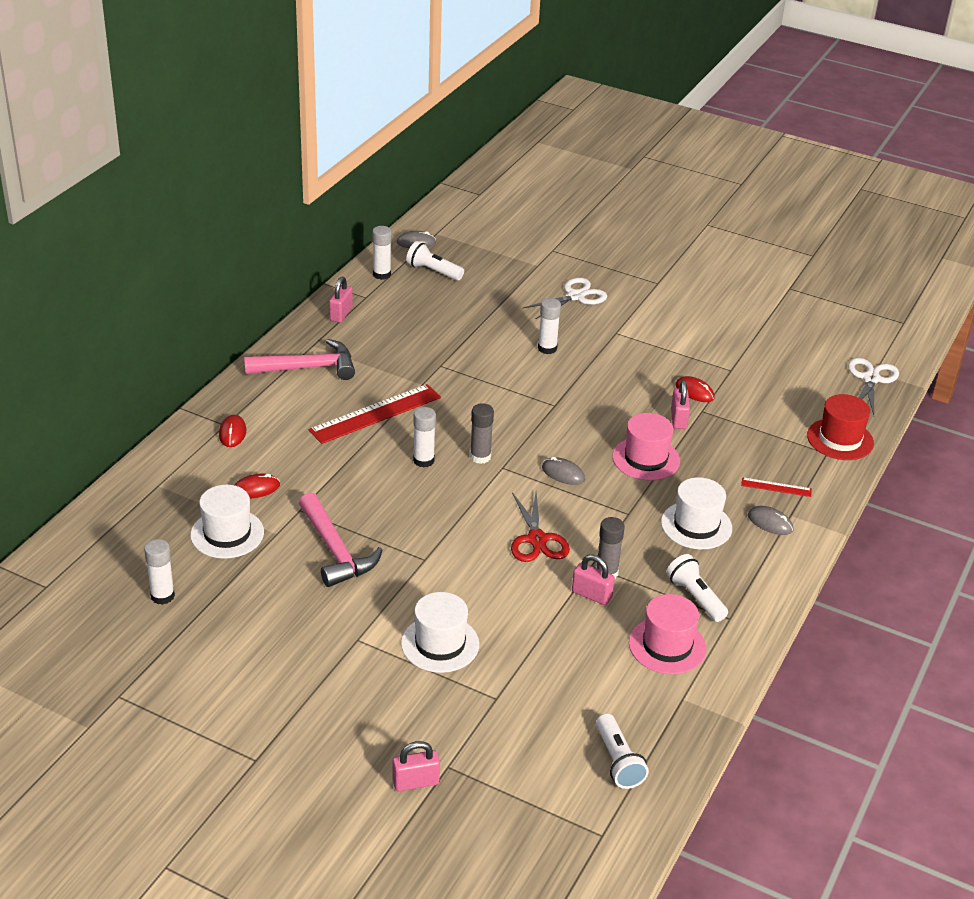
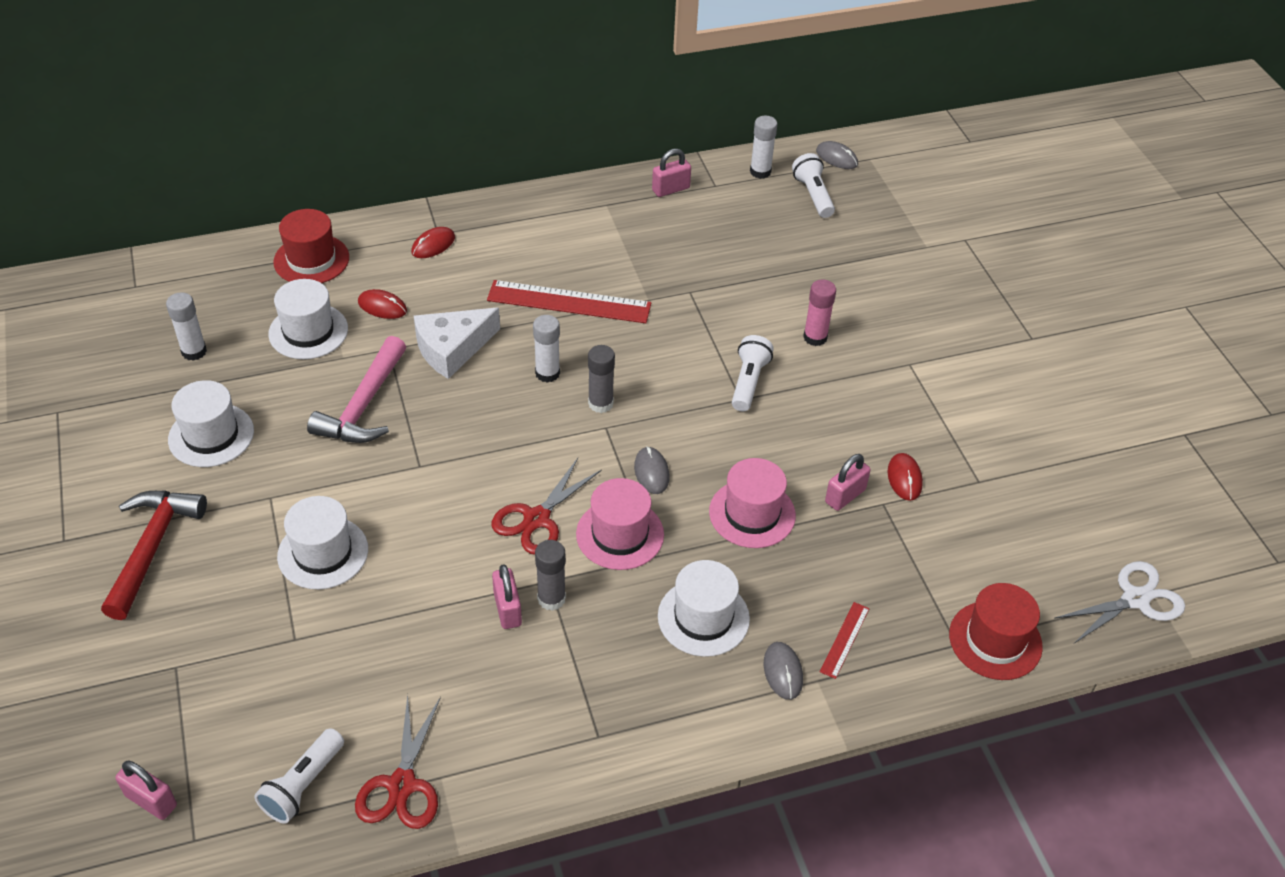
camera: 45 degrees right, 10 degrees up
pink hammer [244,339,355,380] -> none
pink padlock [392,741,440,791] -> pink padlock moved to [115,760,177,820]
white scissors [523,278,607,319] -> none
white glue stick [538,298,561,354] -> pink glue stick [803,280,836,346]
pink hat [629,594,706,674] -> pink hat moved to [576,478,664,570]
white flashlight [666,554,728,622] -> white flashlight moved to [732,335,774,411]
red ruler [741,477,812,497] -> red ruler turned 60 degrees clockwise [820,602,869,679]
none -> red hammer [101,490,207,620]
none -> white hat [168,380,254,467]
none -> red hat [273,209,349,283]
none -> red scissors [355,694,441,829]
none -> white cheese [414,308,500,379]

